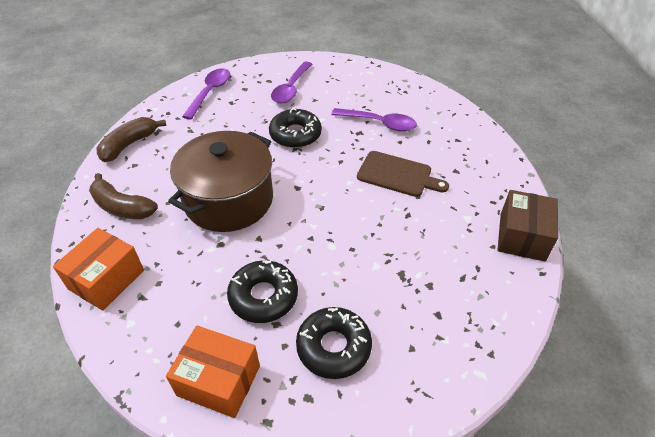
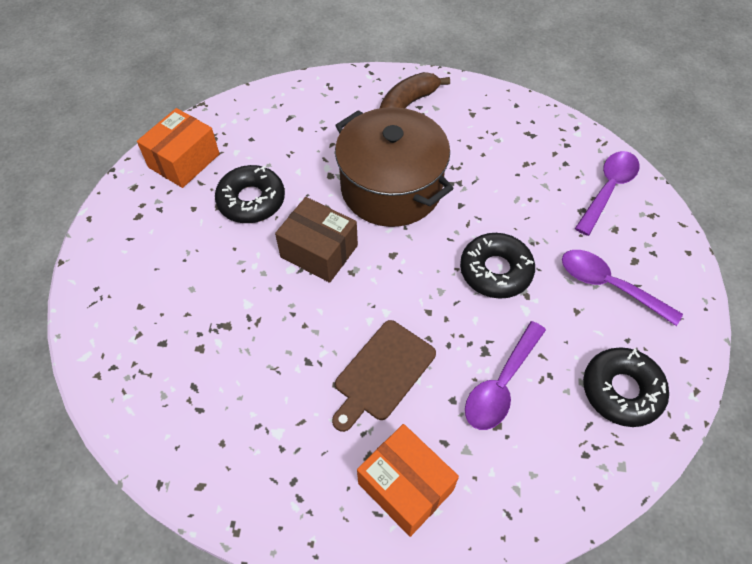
camera: 105 degrees right, 10 degrees up
orange box [53,228,144,311] -> orange box moved to [357,424,459,537]
brown banana [97,117,166,162] -> none
purple spoon [182,68,230,120] -> purple spoon turned 90 degrees counterclockwise [575,151,640,236]
black donut [296,307,372,379] -> black donut moved to [583,347,669,427]
brown box [498,190,558,262] -> brown box moved to [275,197,358,283]

